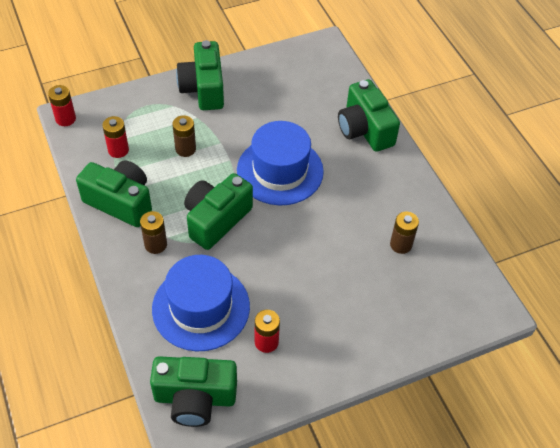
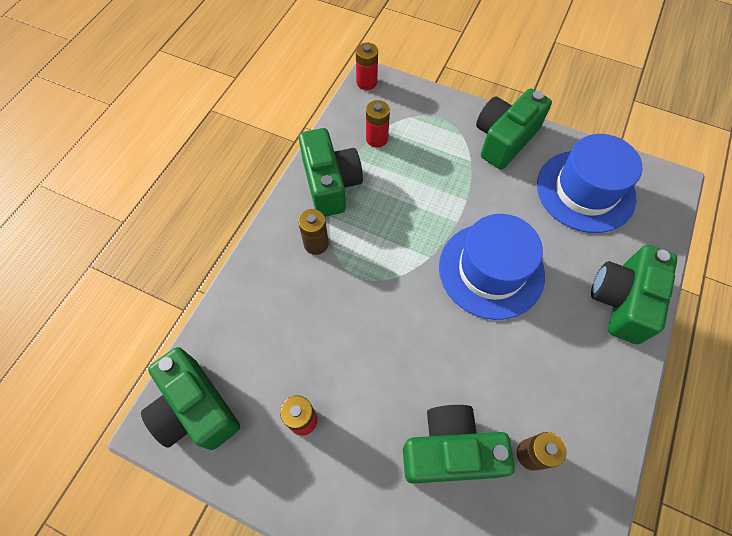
camera: 50 degrees right, 10 degrees up
blue hat [152,255,250,351] -> blue hat moved to [537,134,642,233]
brown battery [172,115,196,157] -> none
green camera [184,173,253,250] -> green camera moved to [403,405,515,484]

